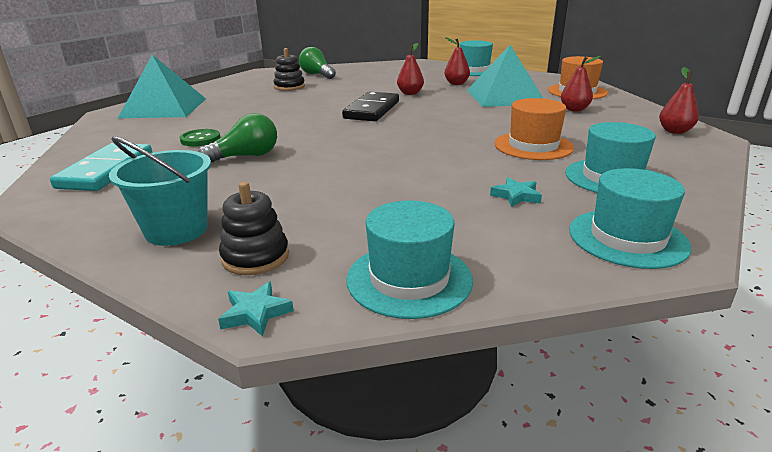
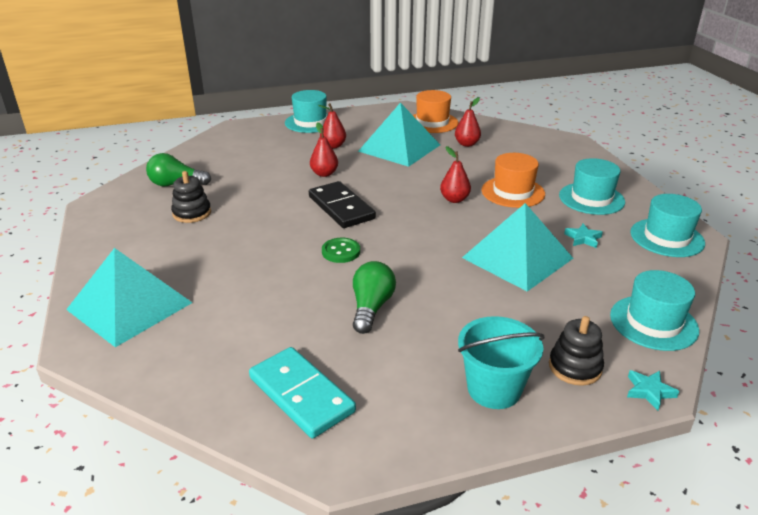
camera: 50 degrees left, 5 degrees up
green button [180,129,221,146] -> green button moved to [322,238,360,263]
red pear [659,67,699,134] -> red pear moved to [440,146,471,203]
none -> turquoise pyramid [462,203,573,291]

